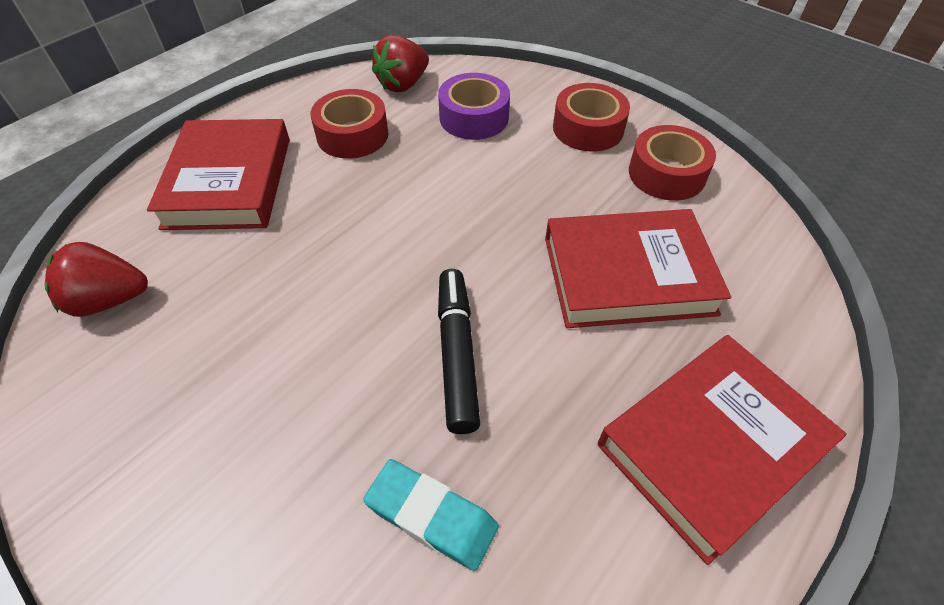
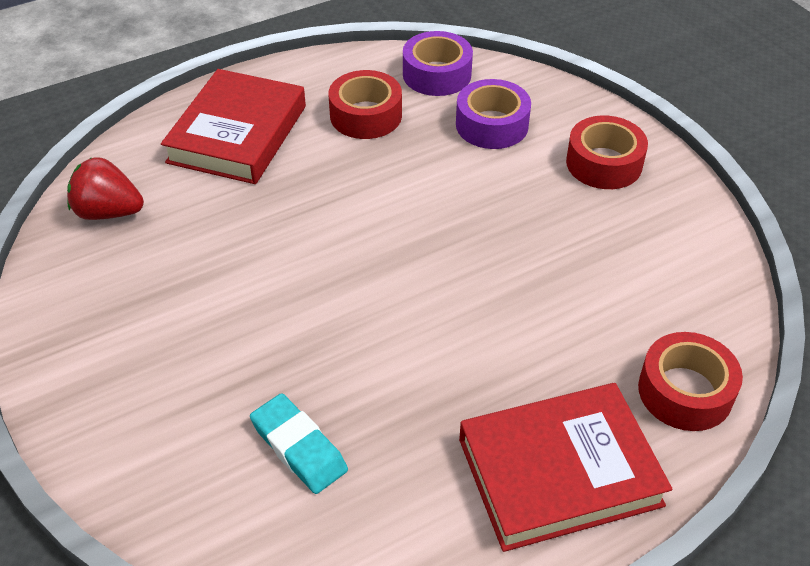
camera: 20 degrees right, 5 degrees down
red strawberry [372,35,429,92] -> purple tape [403,31,473,96]
black marker [438,269,480,434] -> none
red book [545,209,731,328] -> none
red tape [629,125,716,201] -> red tape moved to [638,332,743,431]

